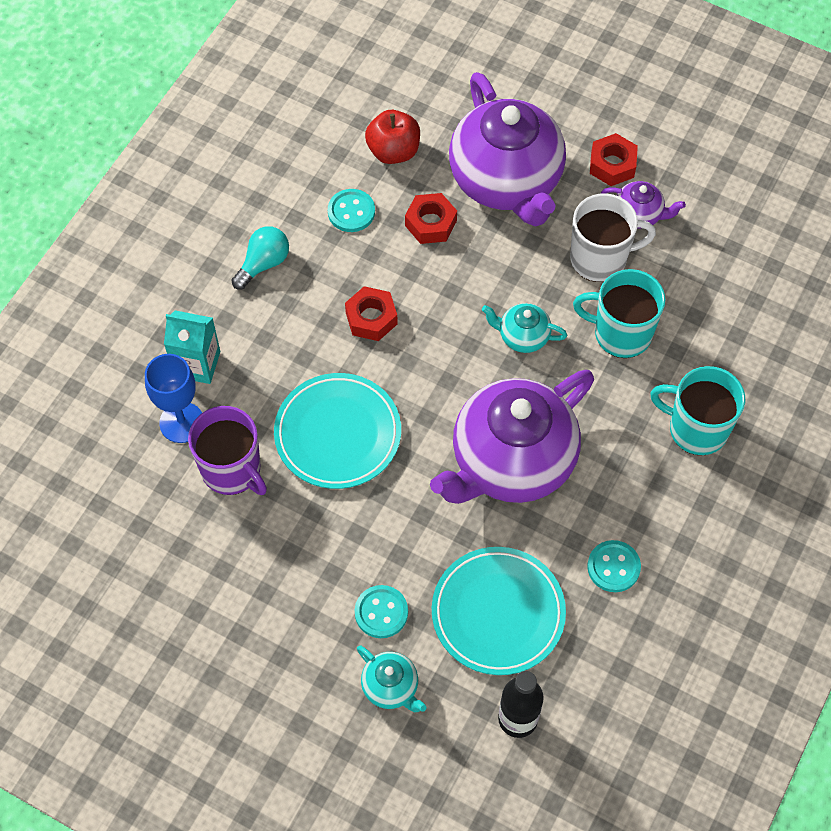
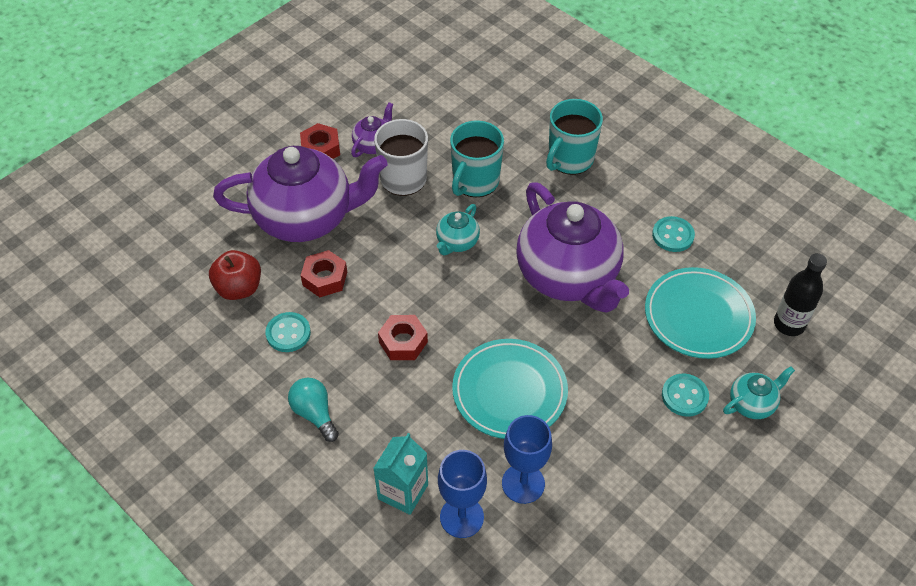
camera: 75 degrees left, 10 degrees down
purple mug [188,406,267,495] -> blue goblet [502,415,552,504]

